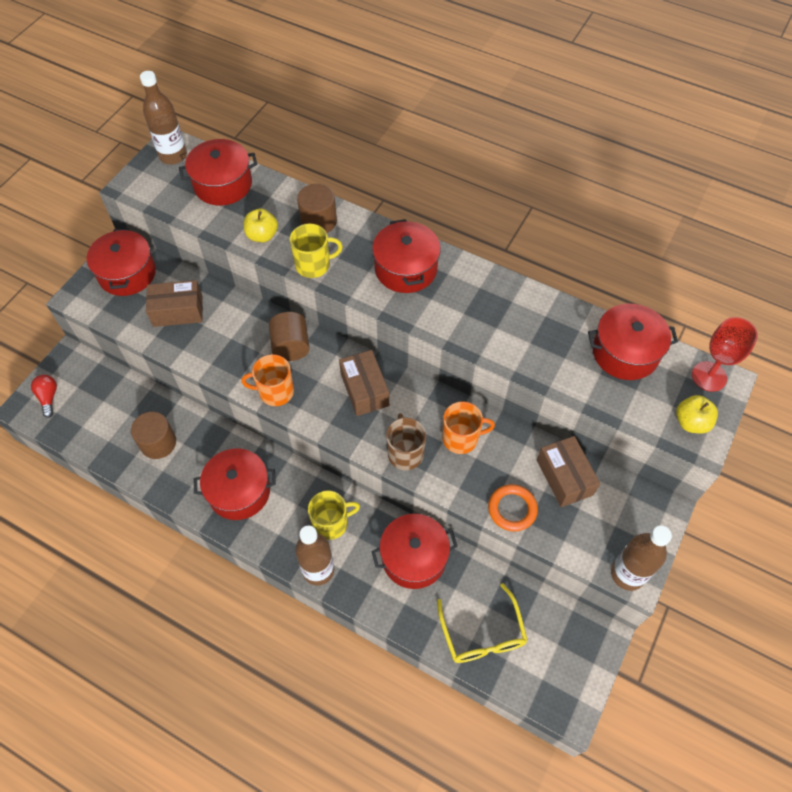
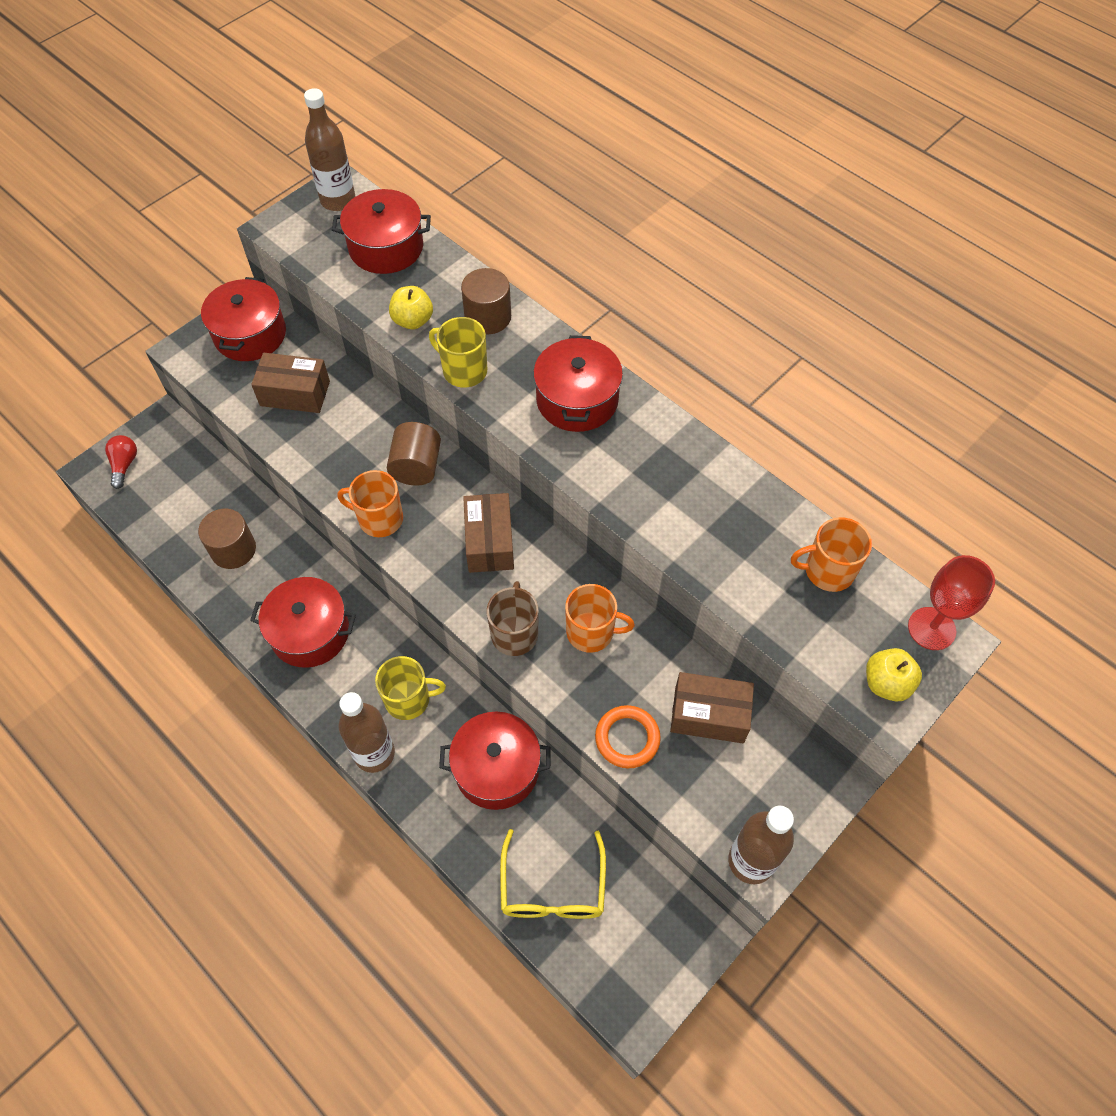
camera: 15 degrees right, 0 degrees up
yellow mug [290,223,343,278] -> yellow mug turned 150 degrees counterclockwise [429,317,487,388]
brown box [537,436,600,507] -> brown box turned 75 degrees counterclockwise [670,672,754,743]
red pot [588,304,678,380] -> orange mug [791,517,872,592]

